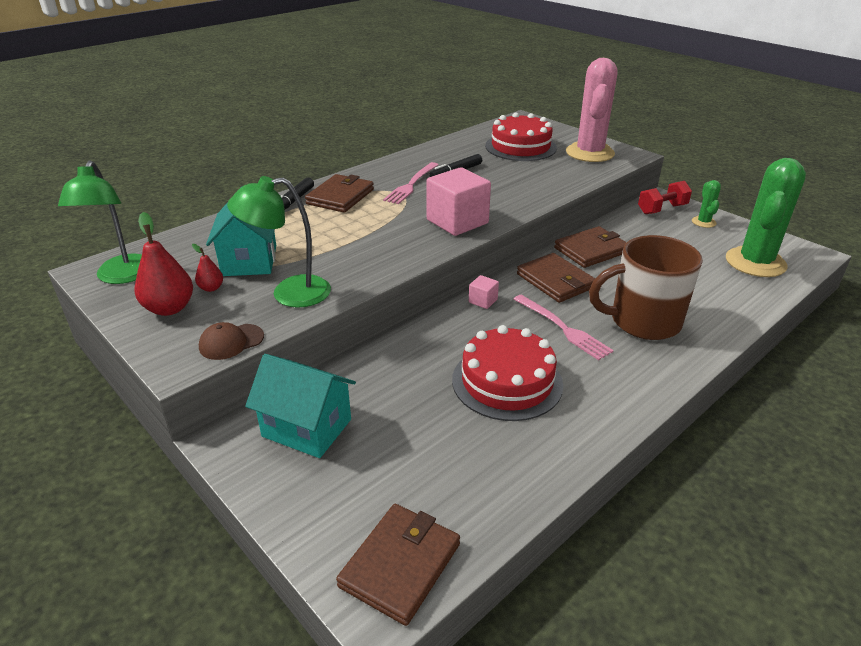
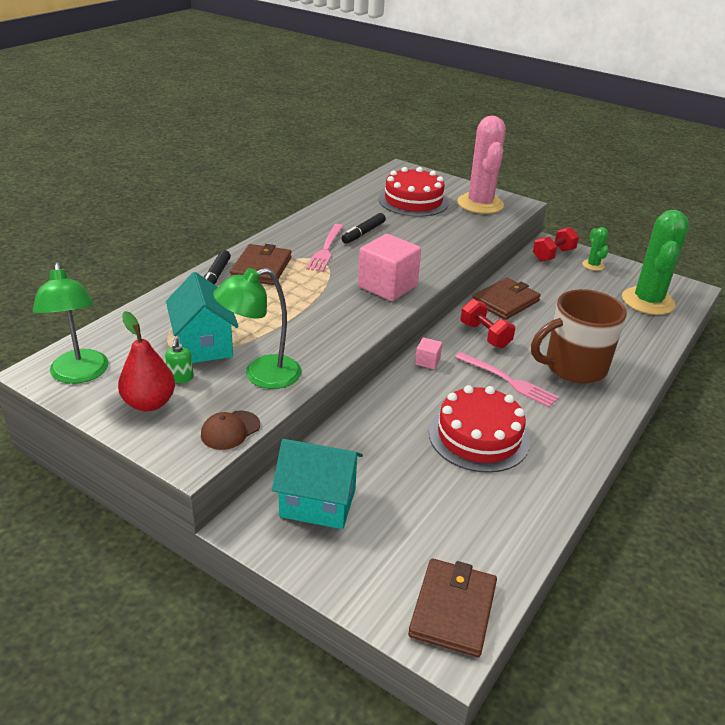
camera: 15 degrees left, 0 degrees up
red pear [192,244,223,292] -> green soap dispenser [165,338,193,383]
brown wallet [517,253,595,303] -> red dumbbell [461,299,515,348]

